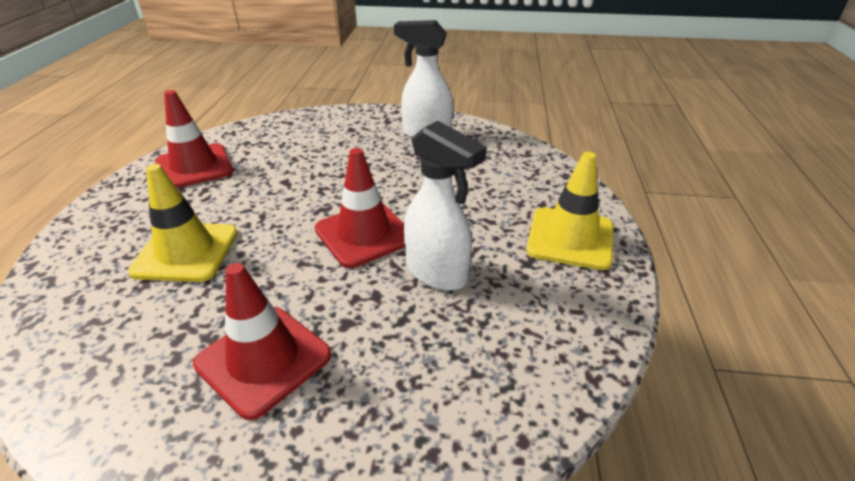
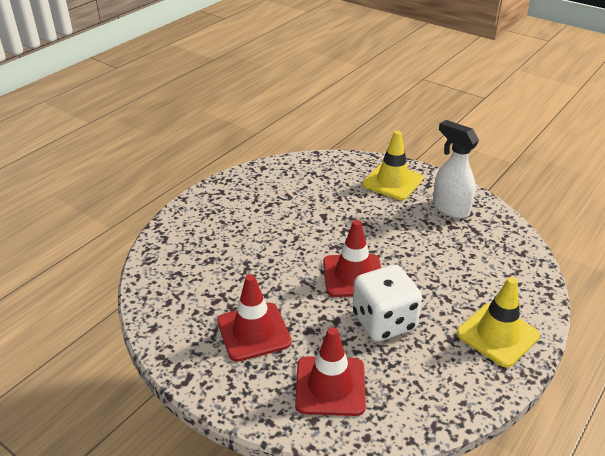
camera: 30 degrees right, 0 degrees up
yellow traffic cone [128,164,238,282] -> yellow traffic cone moved to [362,130,423,200]
red traffic cone [155,90,233,188] -> red traffic cone moved to [295,327,366,416]
white spray bottle [404,121,487,291] -> white dice [352,265,422,341]

